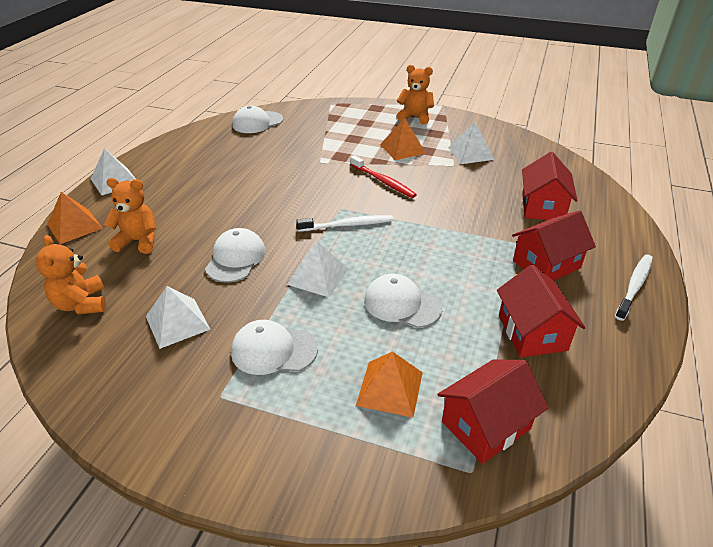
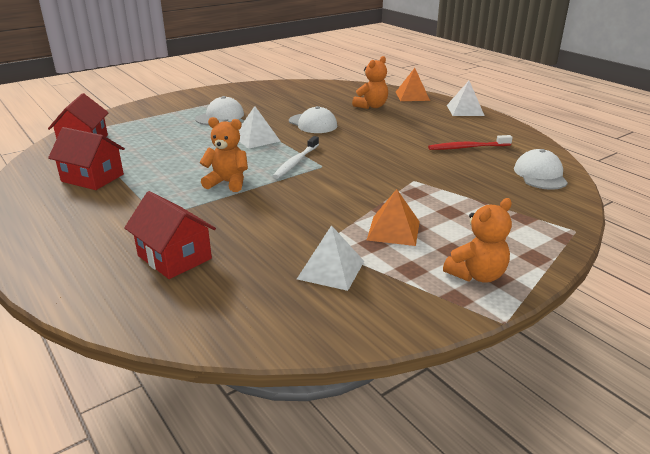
camera: 125 degrees right, 10 degrees down
orange teddy bear [36,235,106,314] -> orange teddy bear moved to [199,117,248,192]
white pyramid [146,286,211,349] -> none
red toothbrush [350,155,417,198] -> red toothbrush moved to [428,135,513,150]
orange pyramid [356,351,423,418] -> none
white cap [364,274,443,328] -> none
red house [512,210,596,281] -> none
white toothbrush [615,254,653,321] -> none

